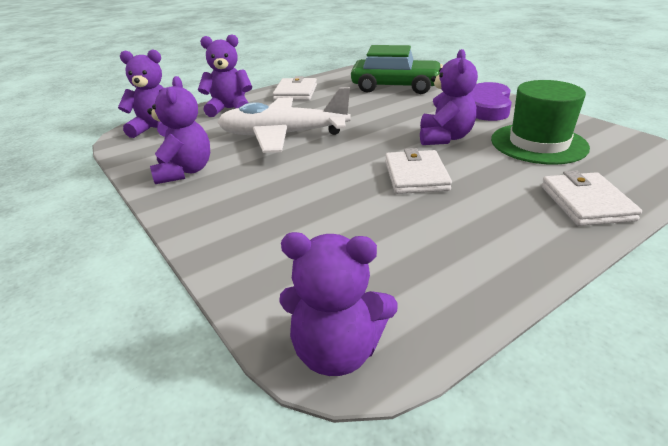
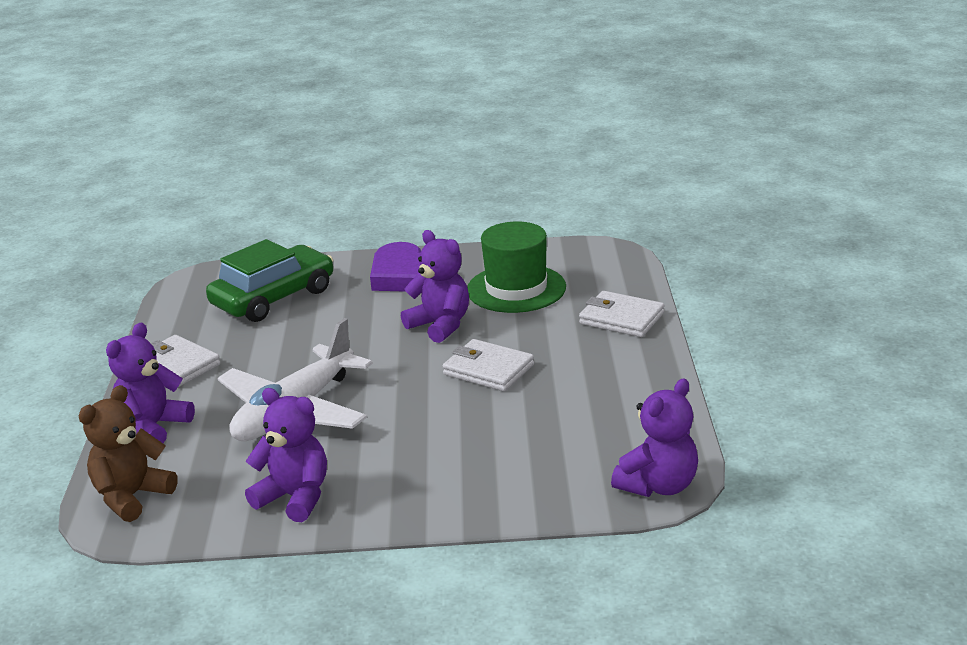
camera: 55 degrees left, 5 degrees down
purple teddy bear [118,49,168,138] -> brown teddy bear [79,385,178,522]

